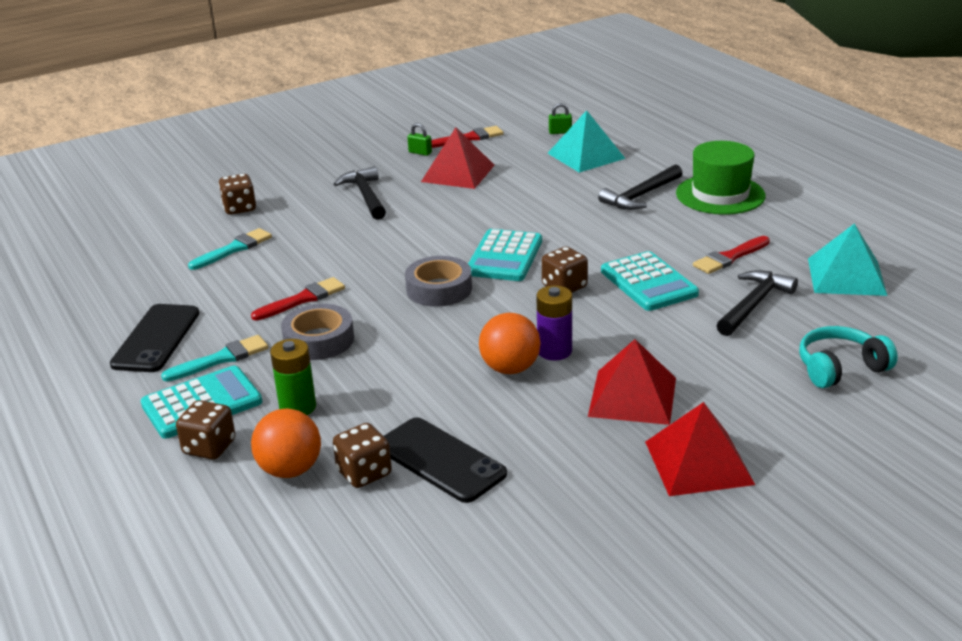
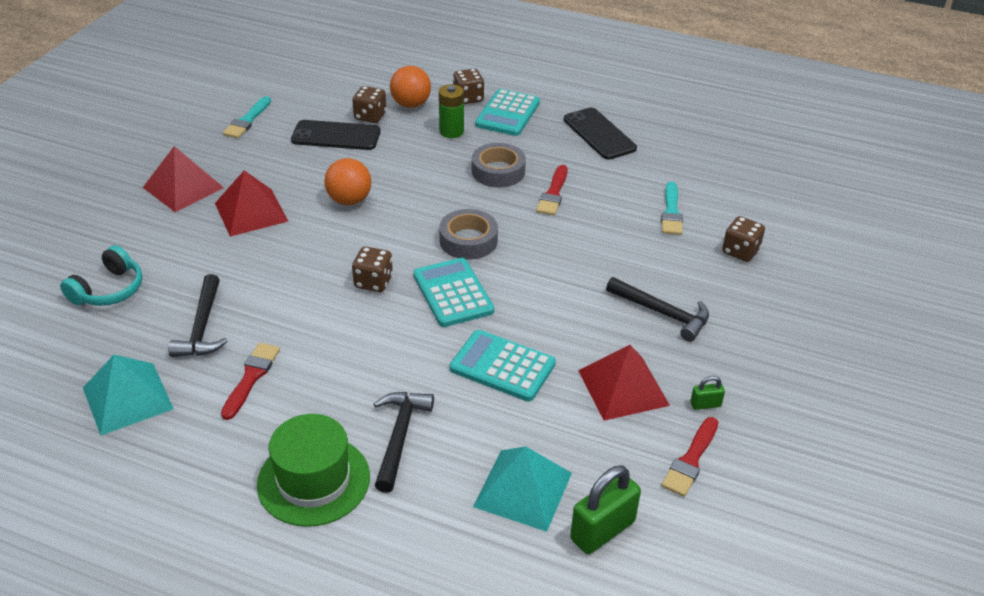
camera: 140 degrees right, 10 degrees up
turquoise brush [161,335,268,382] -> turquoise brush moved to [223,96,271,138]
purple battery [536,285,572,361] -> none
green padlock [549,103,572,134] -> green padlock [570,466,641,554], size x2.05
turquoise calculator [601,251,699,311] -> turquoise calculator moved to [450,330,556,402]

